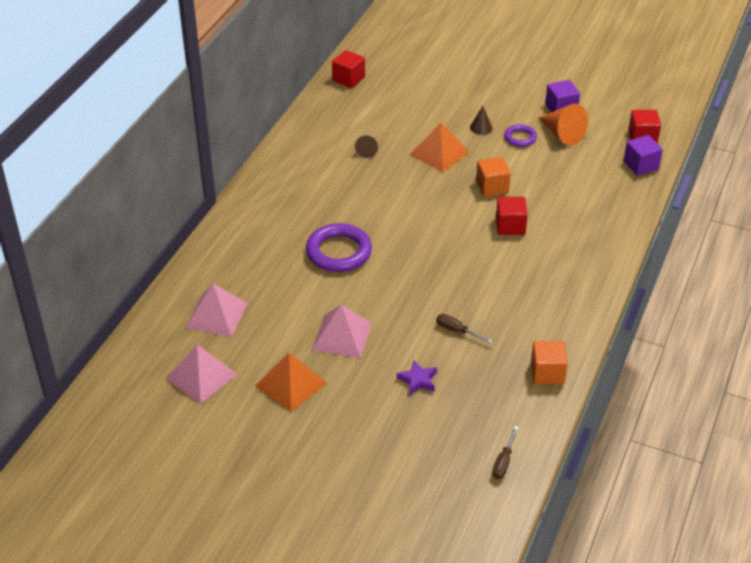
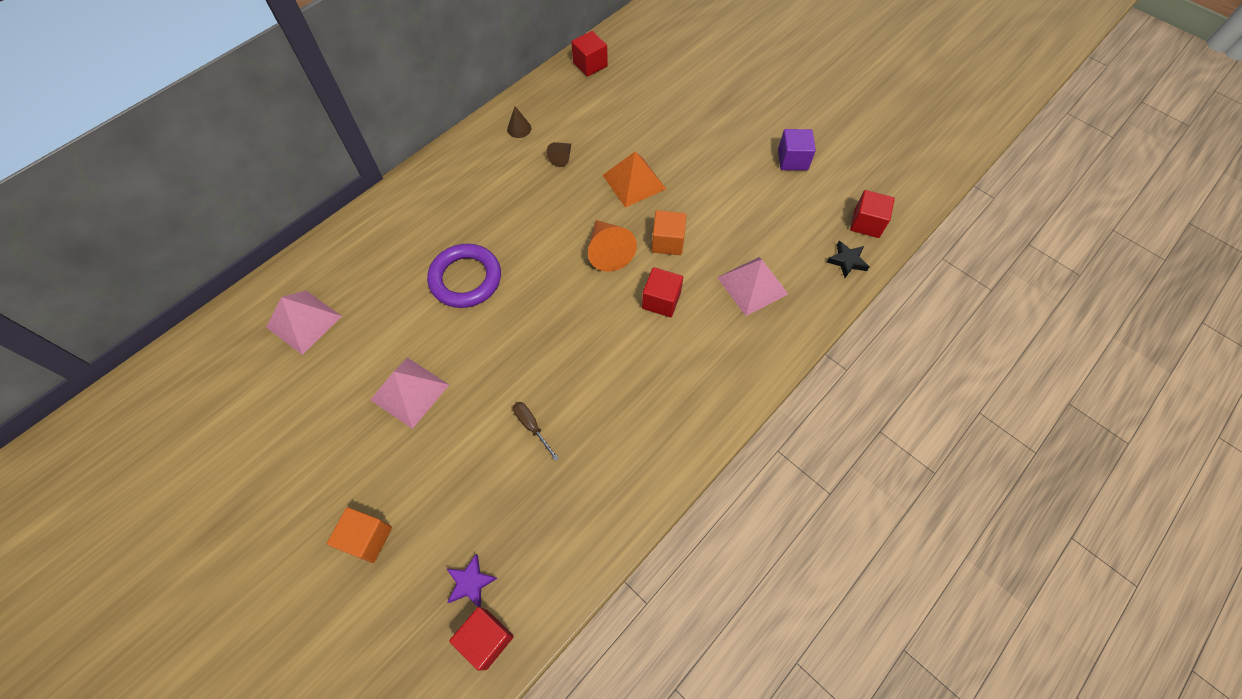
camera: 20 degrees right, 20 degrees up
pink pyramid [165,345,238,404] -> pink pyramid moved to [717,257,788,316]
orange pyramid [255,353,327,412] -> none
purple star [397,360,437,395] -> purple star moved to [447,554,498,607]
brown cone [470,106,493,135] -> brown cone moved to [507,106,531,138]
brown screwdriver [492,426,518,479] -> red cube [449,607,514,671]
purple ring [504,124,537,147] -> none
orange cube [531,341,568,384] -> orange cube moved to [327,507,392,563]
orange cone [539,104,588,145] -> orange cone moved to [588,220,637,272]
purple cube [623,135,663,176] -> black star [827,241,869,278]

